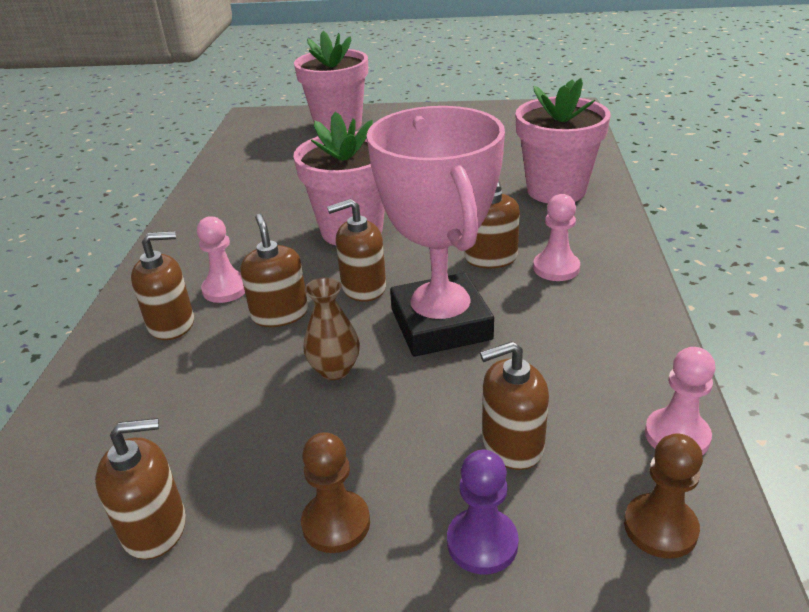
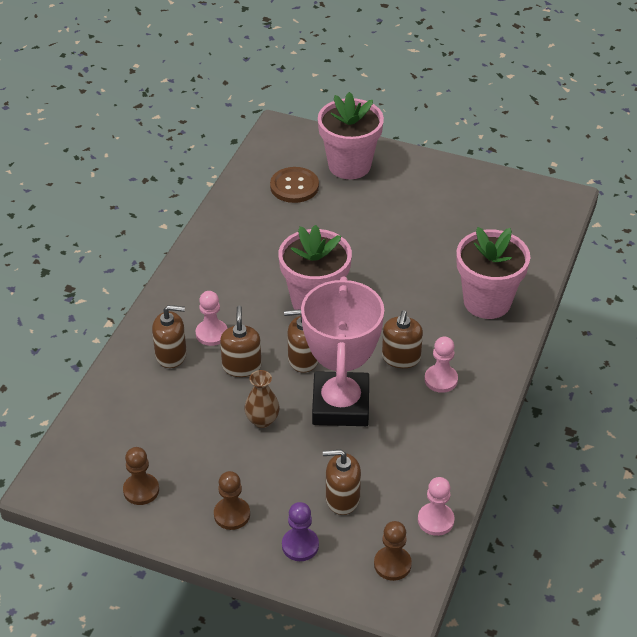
camera: 15 degrees right, 10 degrees up
brown soap dispenser [95,418,186,560] -> brown pawn [123,447,159,505]
none -> brown button [270,167,319,203]

